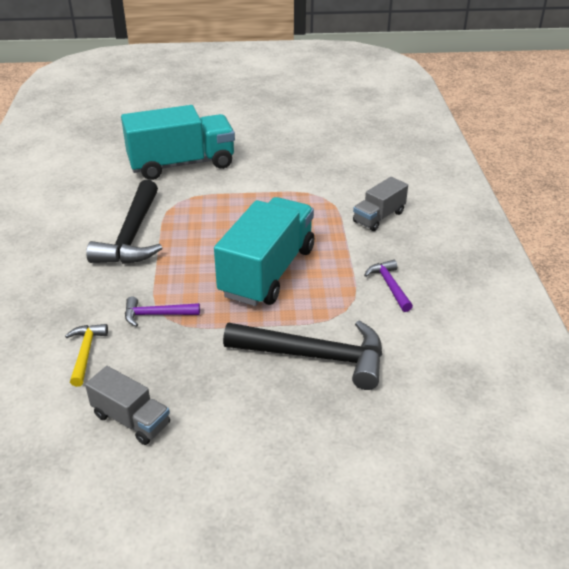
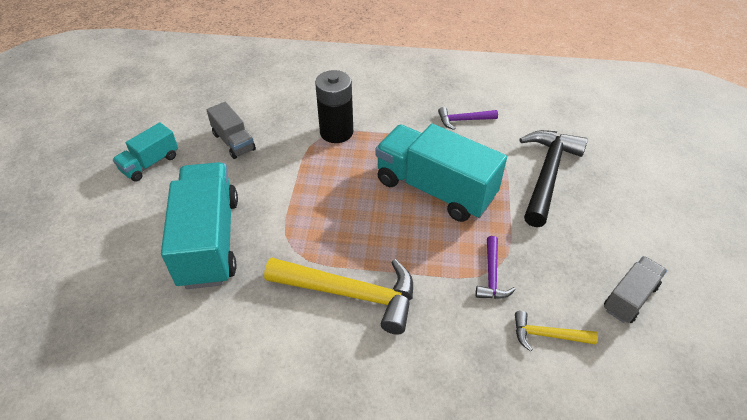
camera: 80 degrees left, 10 degrees up
black hammer [86,180,162,264] -> yellow hammer [264,257,413,335]
grey truck [353,177,408,231] -> grey truck moved to [207,102,256,159]
none -> turquoise truck [113,122,178,182]
none -> black battery [315,70,353,143]

